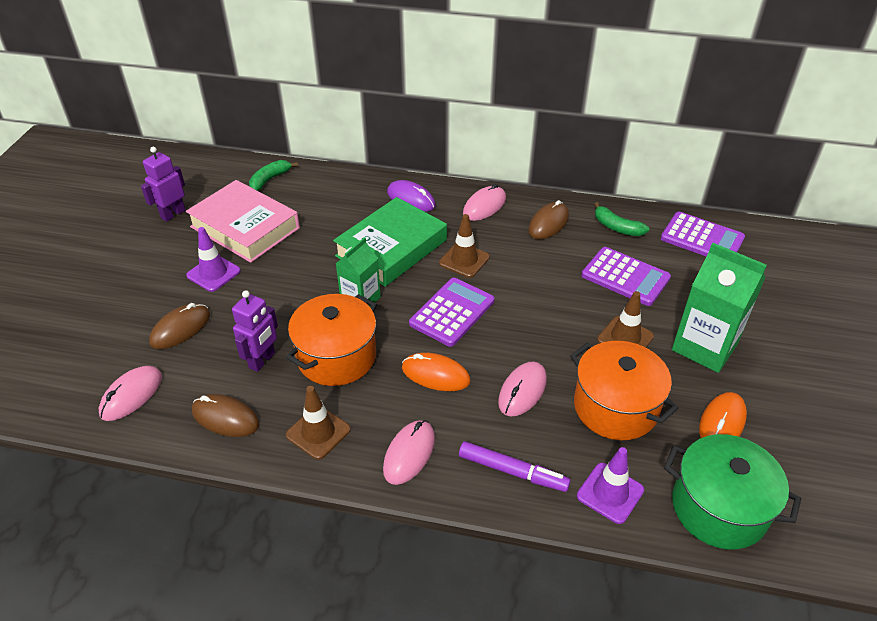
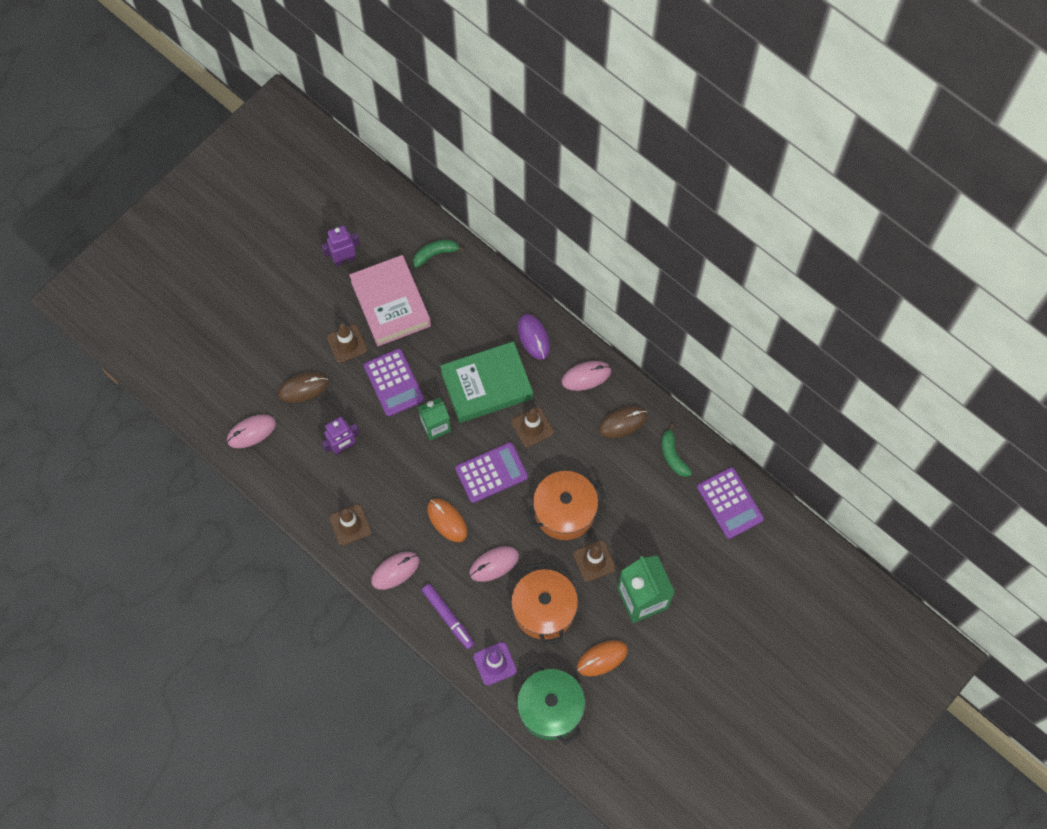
camera: 30 degrees right, 25 degrees up
purple traffic cone [186,227,241,292] -> brown traffic cone [327,324,367,363]
brown mouse [192,394,260,437] -> none
orange pot [286,294,377,386] -> orange pot moved to [525,471,606,540]
purple calculator [582,247,671,306] -> purple calculator moved to [364,348,424,417]

